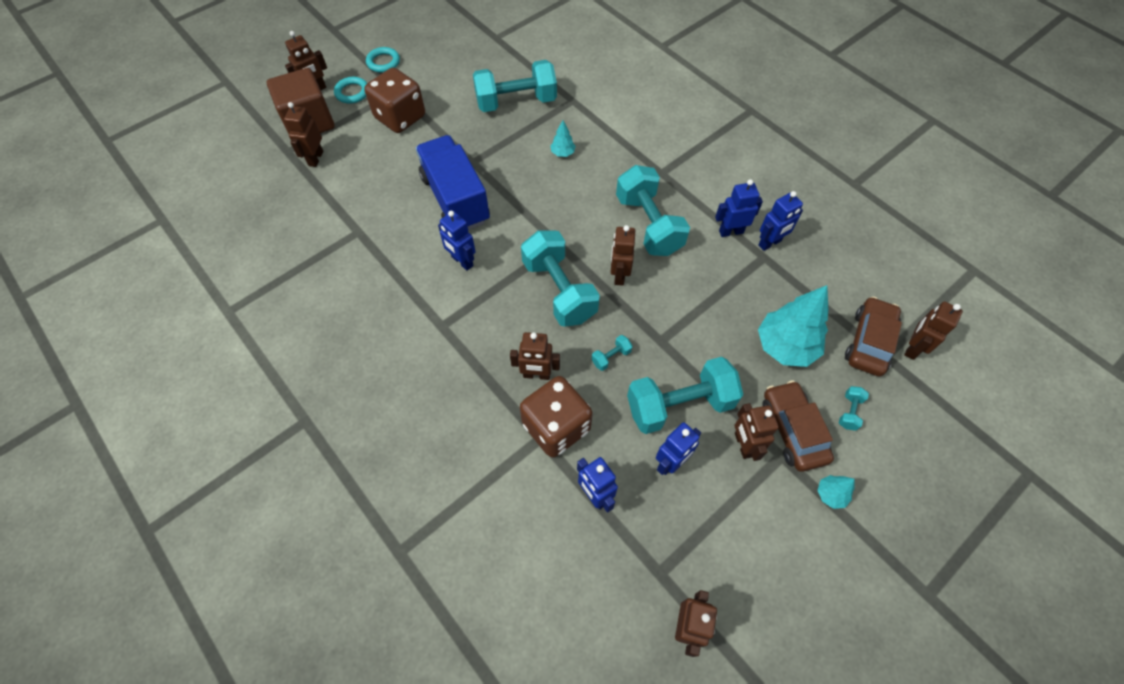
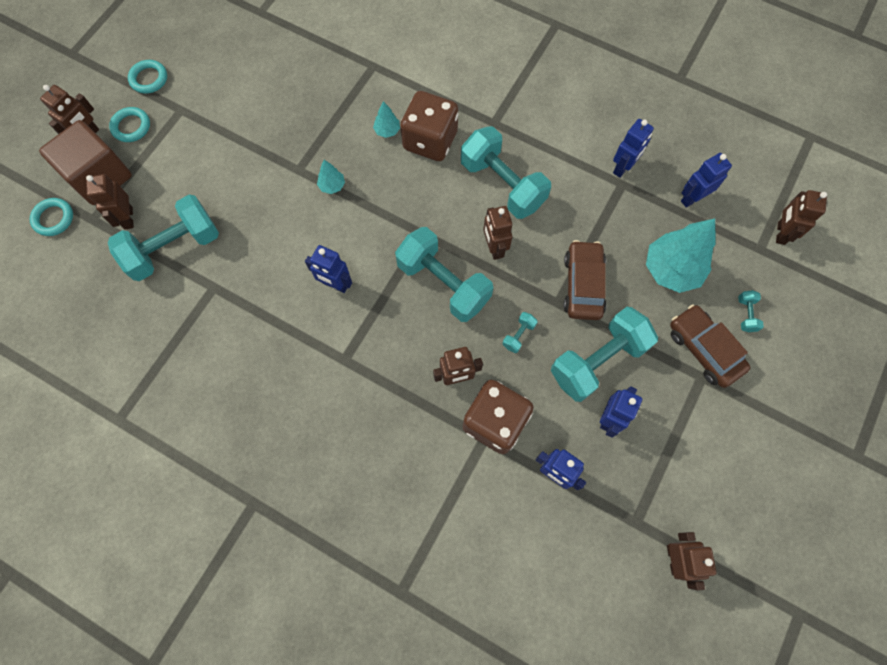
camera: 20 degrees left, 10 degrees up
brown dice [364,68,425,133] -> brown dice moved to [400,91,458,161]
blue truck [415,135,490,230] -> none
turquoise dumbbell [473,60,557,112] -> turquoise dumbbell moved to [108,194,219,281]
blue robot [715,179,763,237] -> blue robot moved to [681,153,732,208]
brown robot [734,403,779,461] -> none
turquoise tree [817,475,855,509] -> turquoise tree moved to [317,160,345,194]
brown car [845,297,902,376] -> brown car moved to [563,240,606,320]
none -> turquoise ring [29,198,73,236]

